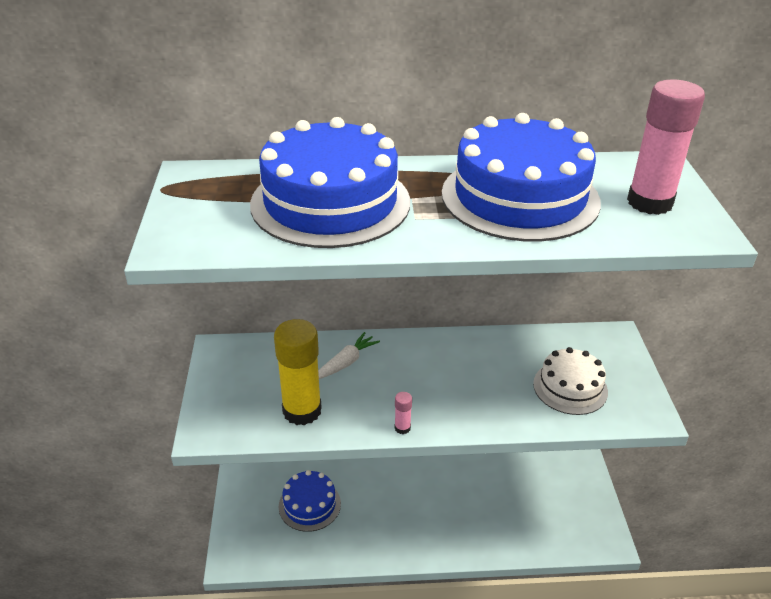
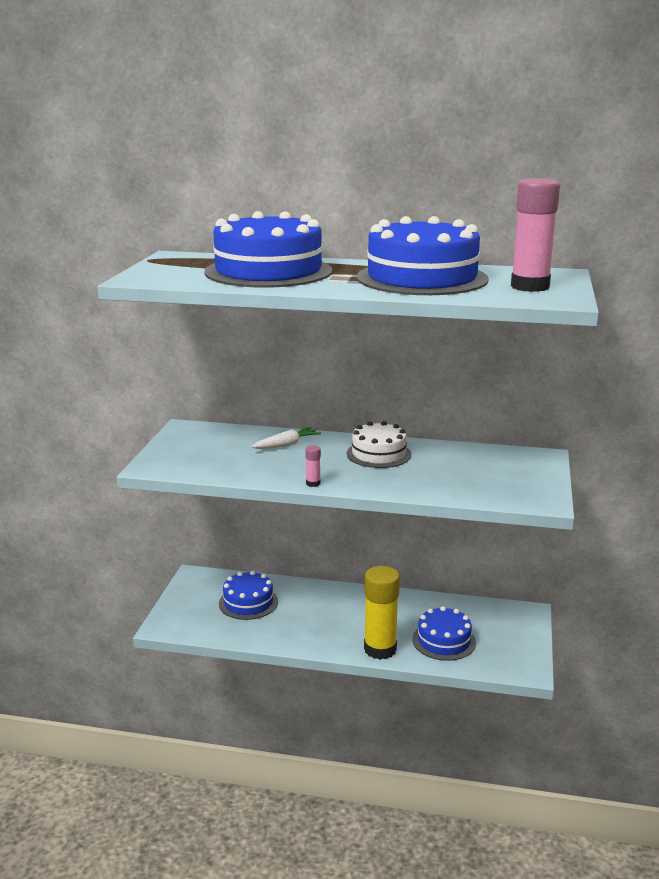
camera: 15 degrees right, 15 degrees down
yellow glue stick [274,319,322,425] -> yellow glue stick moved to [364,566,400,660]
white cake [533,347,608,415] -> white cake moved to [347,421,411,468]
none -> blue cake [413,606,476,661]

